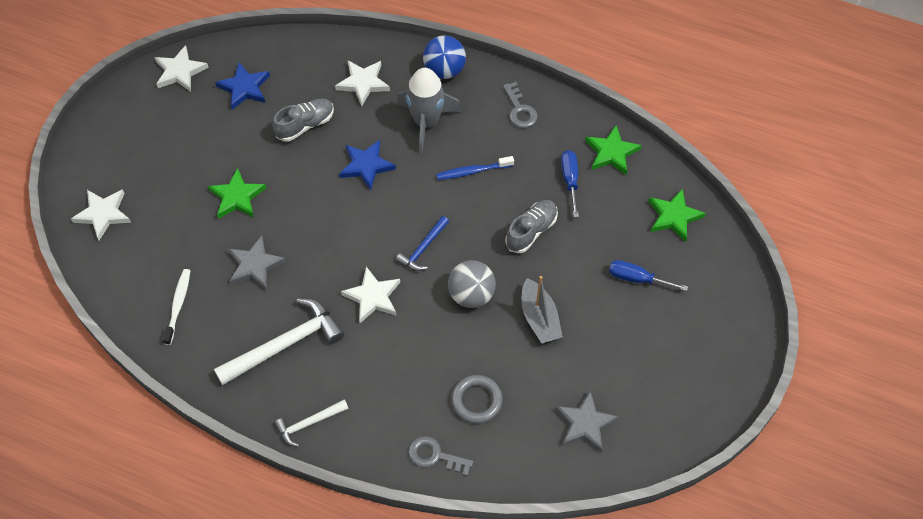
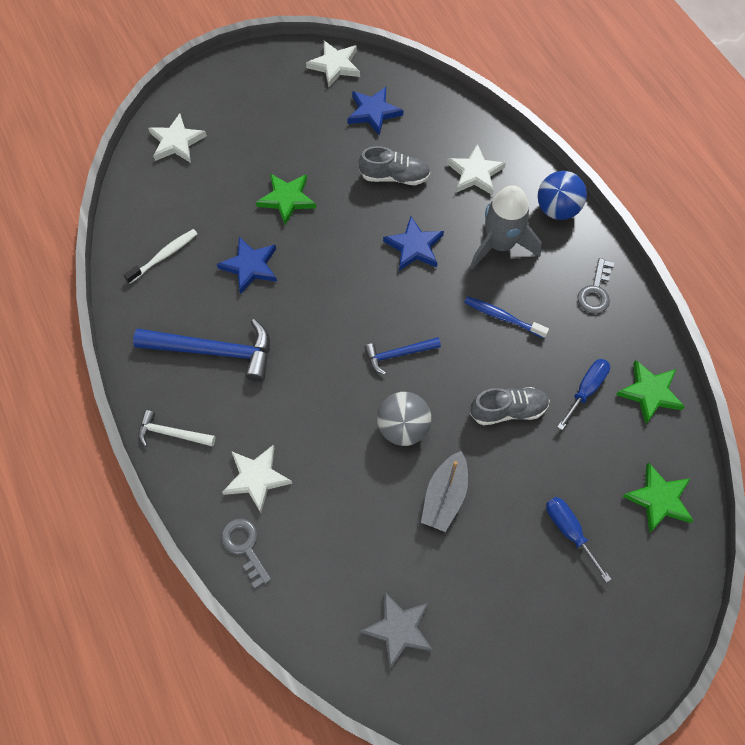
camera: 40 degrees right, 5 degrees up
white hammer [214,298,344,385] -> blue hammer [133,319,270,382]
grey star [228,235,286,290] -> blue star [217,237,277,294]
white star [341,267,400,323] -> white star moved to [222,445,292,513]
grey ring [451,375,503,424] -> none

